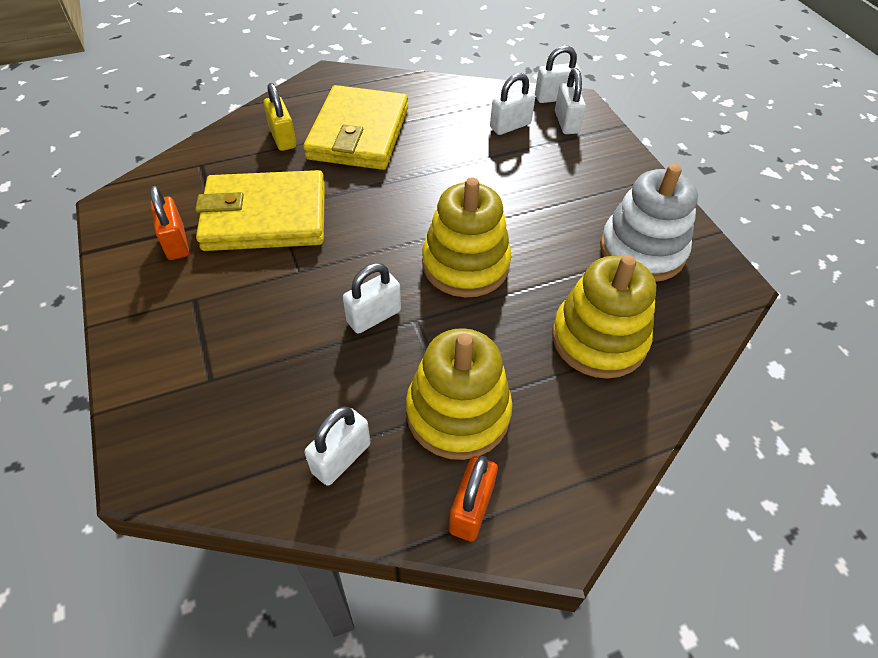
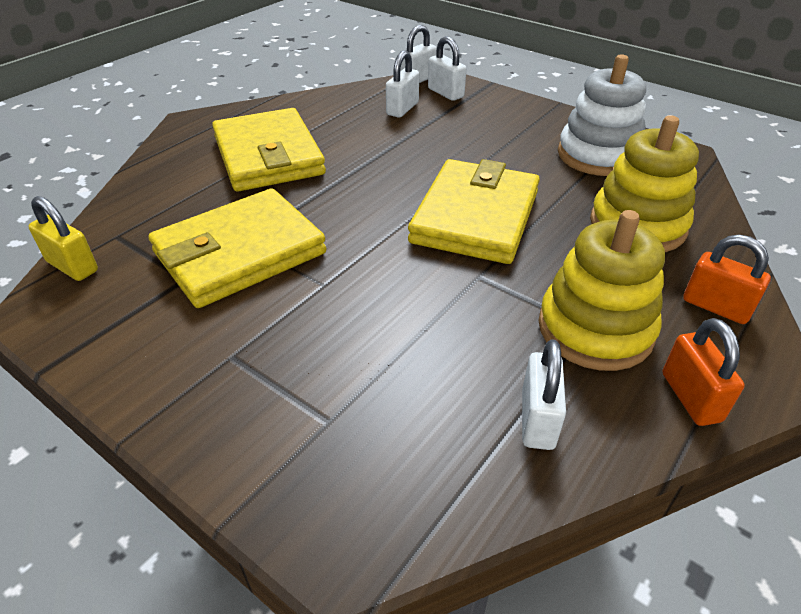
camera: 30 degrees left, 10 degrees down
orange padlock [150,186,189,260] -> orange padlock moved to [683,235,771,324]
yellow padlock [263,83,296,151] -> yellow padlock moved to [29,196,98,281]
white padlock [343,263,401,334] -> none
yellow stacking toy [422,178,511,297] -> yellow wallet [408,159,540,264]

